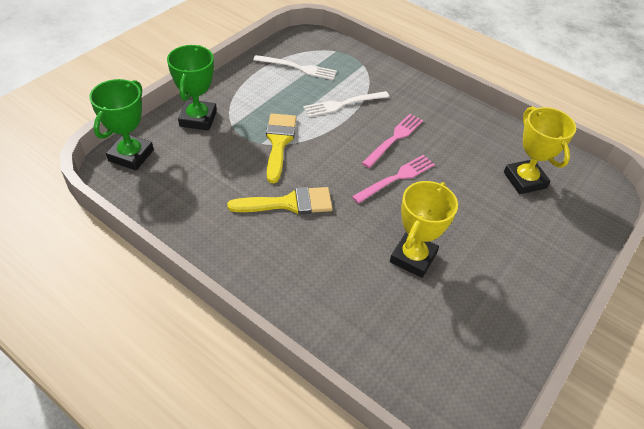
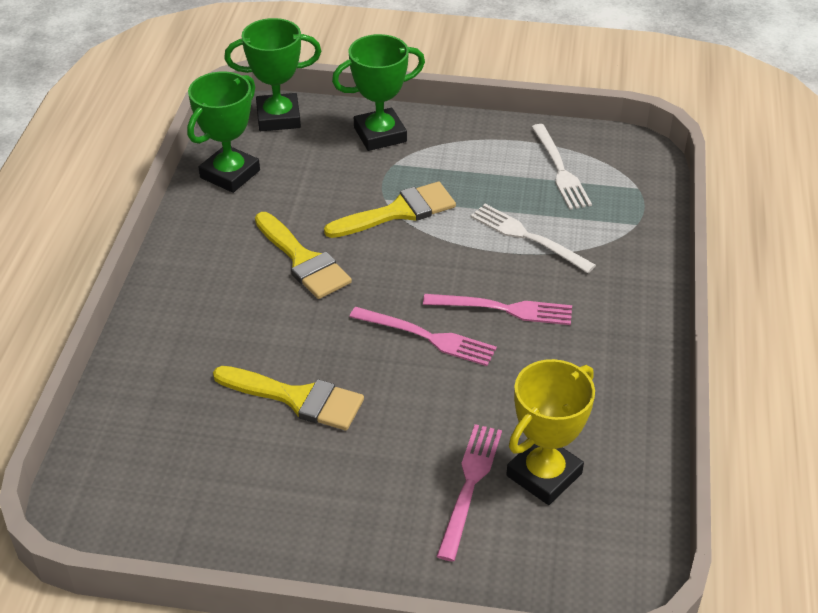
camera: 65 degrees right, 5 degrees down
yellow trophy [390,181,458,278] -> yellow brush [213,366,364,430]
none -> green trophy [187,72,260,193]
none -> pink fork [436,424,502,561]

